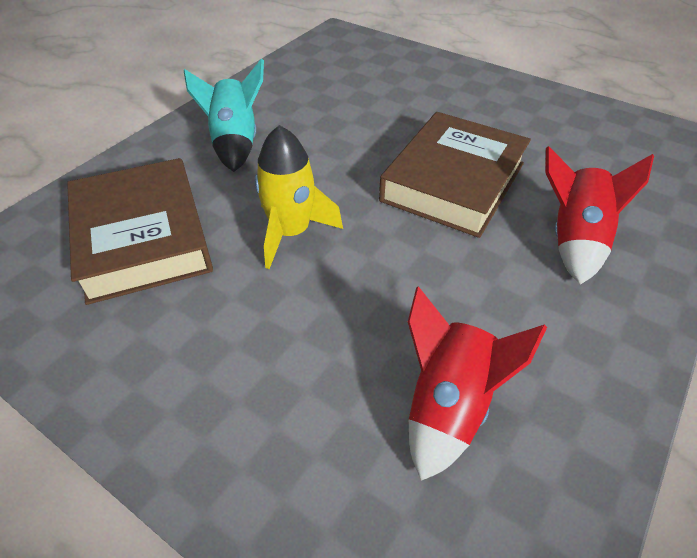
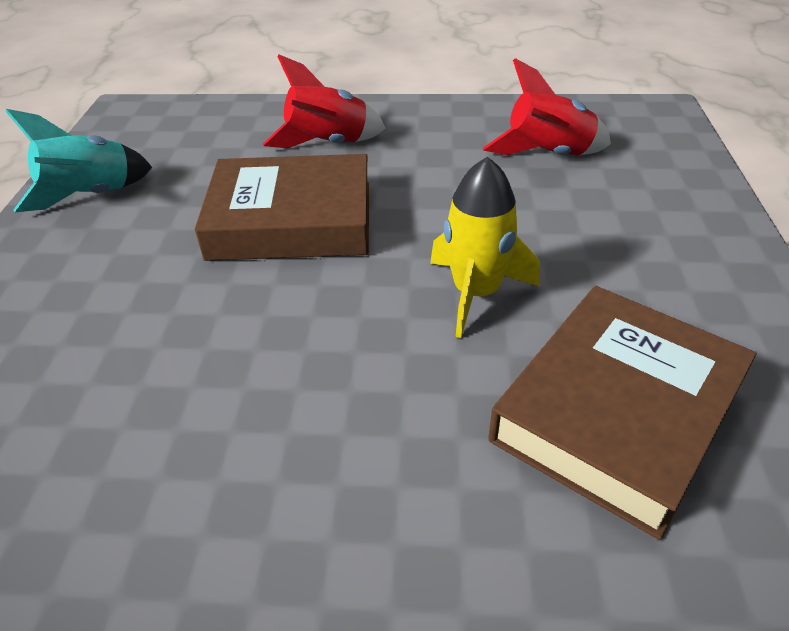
camera: 120 degrees left, 5 degrees down
turquoise rocket [184,58,264,172] -> turquoise rocket moved to [5,109,152,213]

